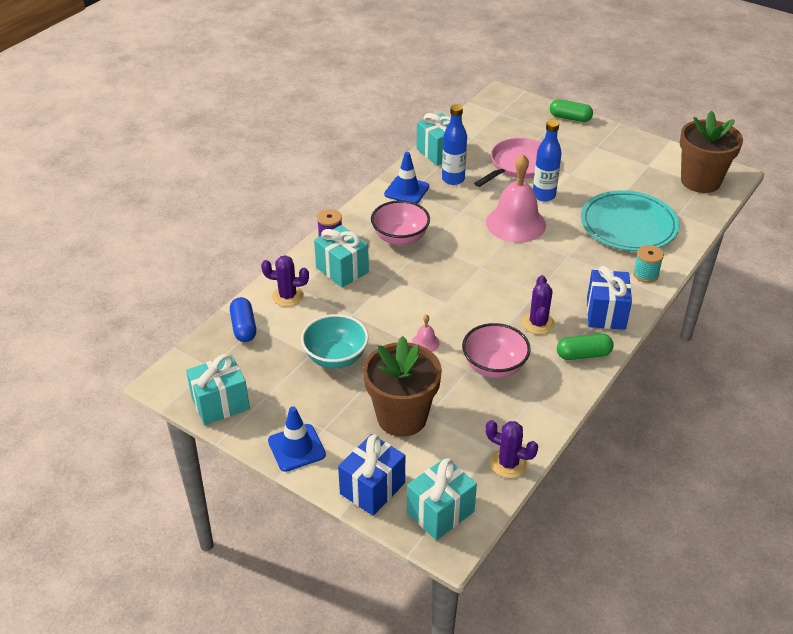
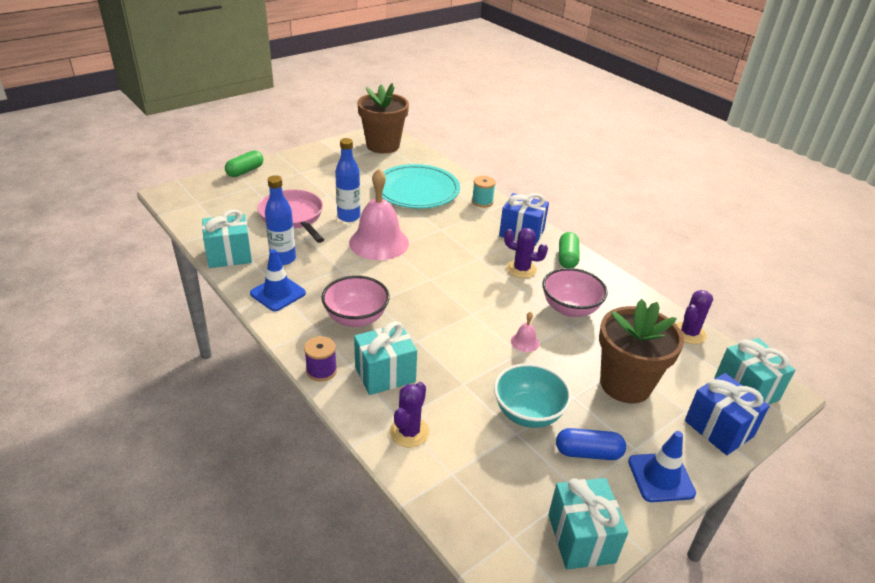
camera: 75 degrees left, 5 degrees down
blue capsule [230,297,256,342] -> blue capsule moved to [556,428,626,460]

